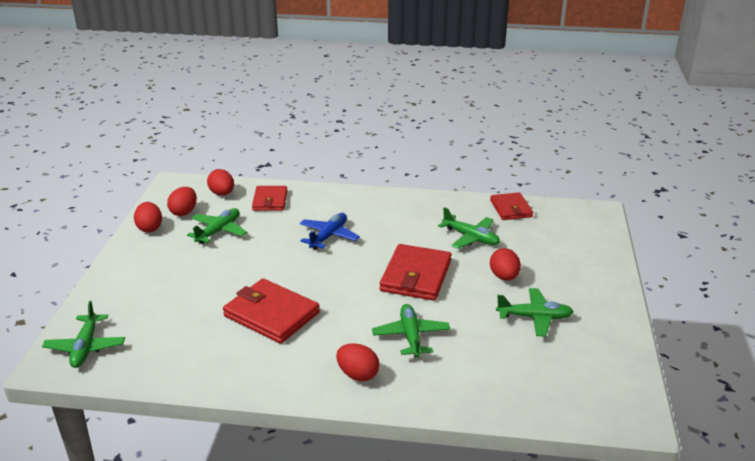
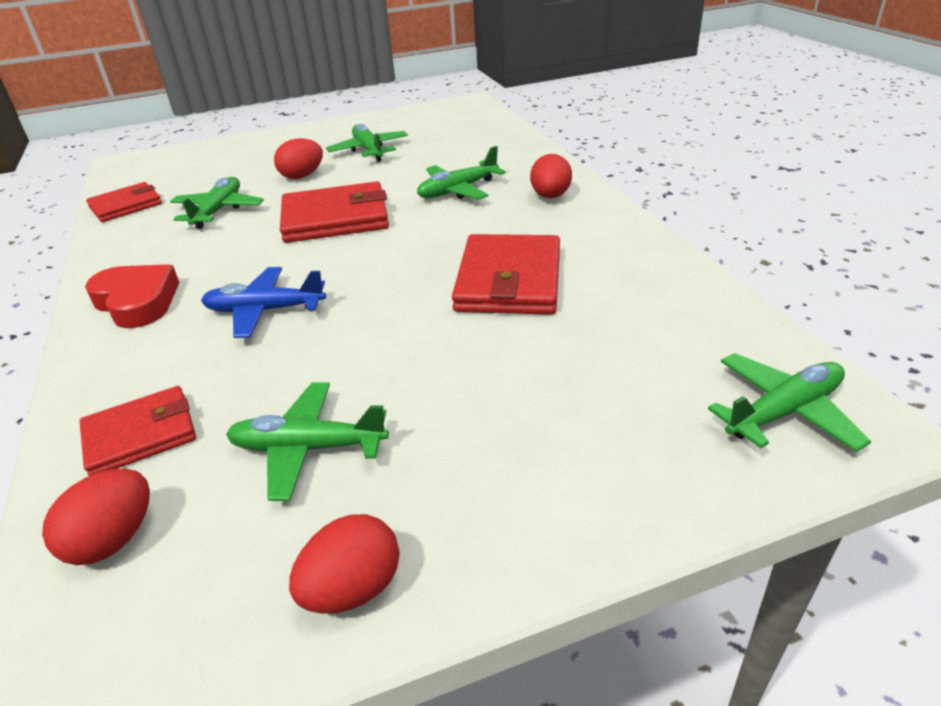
camera: 115 degrees left, 5 degrees up
red egg [167,187,197,216] -> none
none -> red heart [85,264,179,328]

